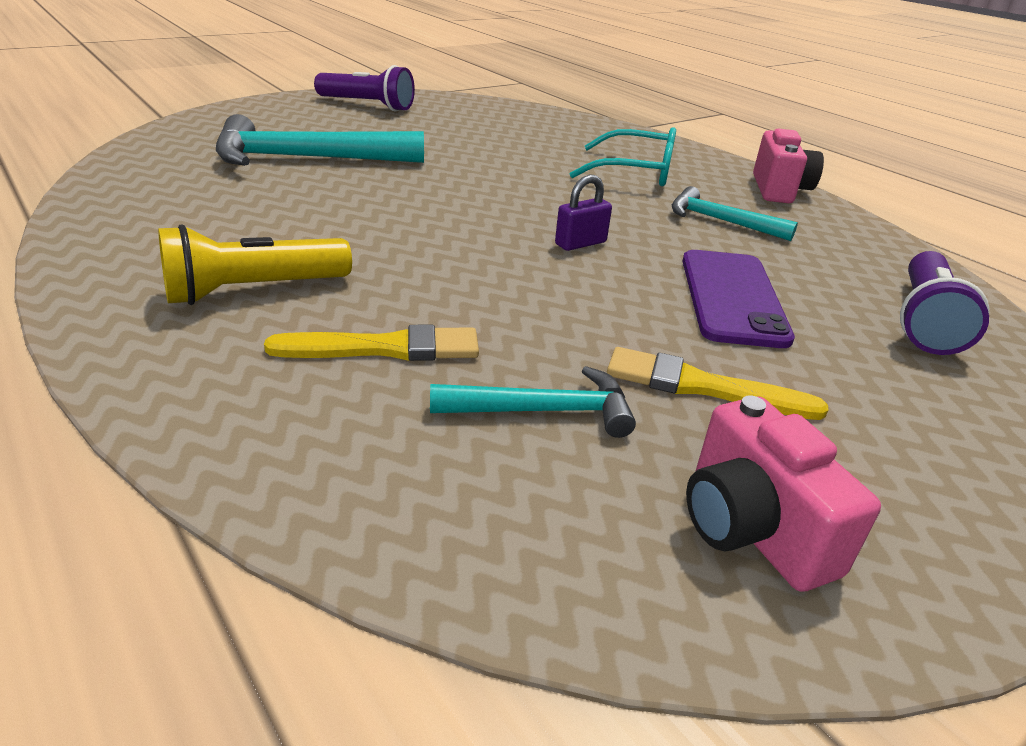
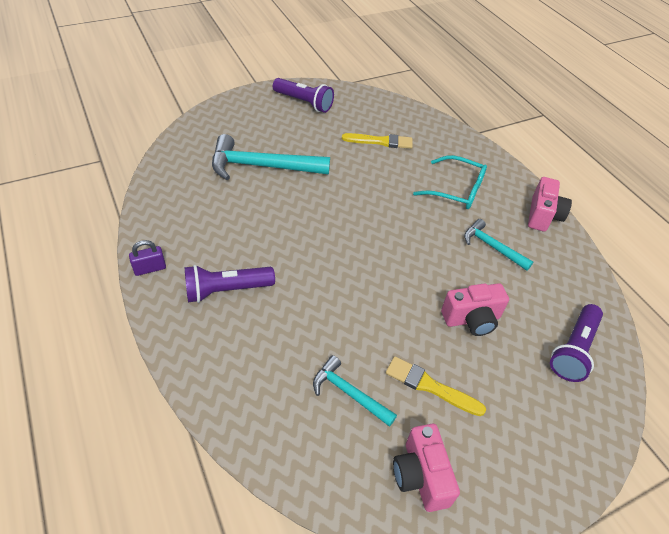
camera: 10 degrees right, 15 degrees up
yellow flashlight [158,224,352,305] -> purple flashlight [185,265,275,303]
yellow brush [264,325,479,361] -> yellow brush moved to [342,133,413,149]
turquoise hammer [430,366,636,438] -> turquoise hammer turned 150 degrees counterclockwise [313,355,397,427]
purple padlock [555,174,612,251] -> purple padlock moved to [129,240,166,276]
purple phone [682,250,795,348] -> pink camera [441,283,509,336]

